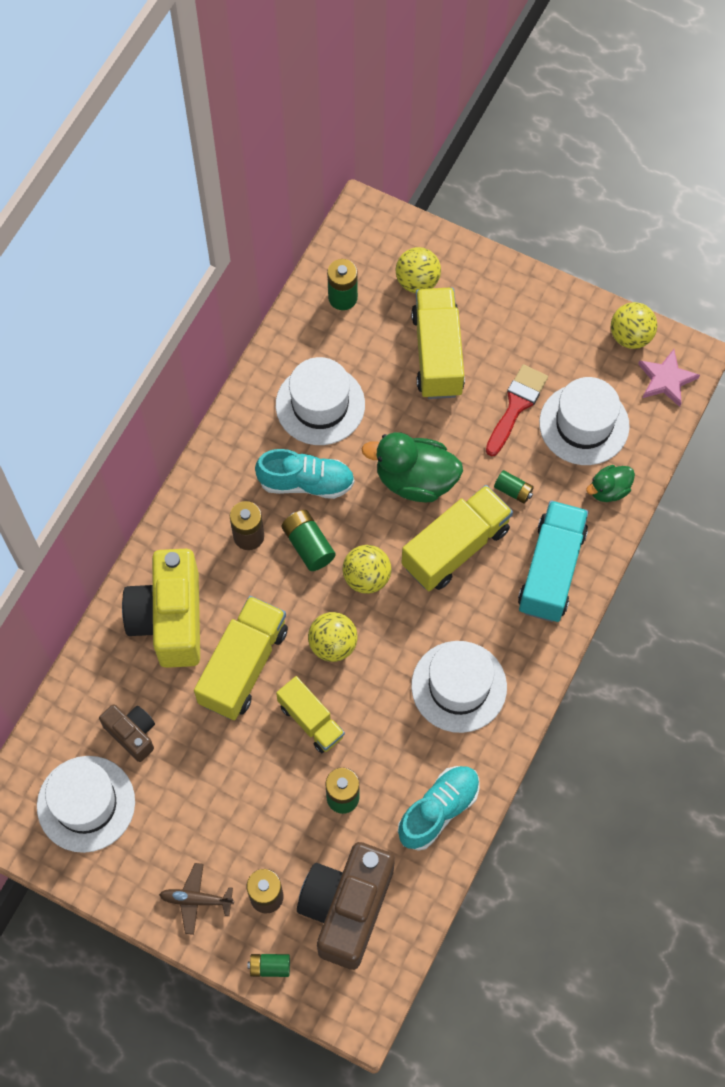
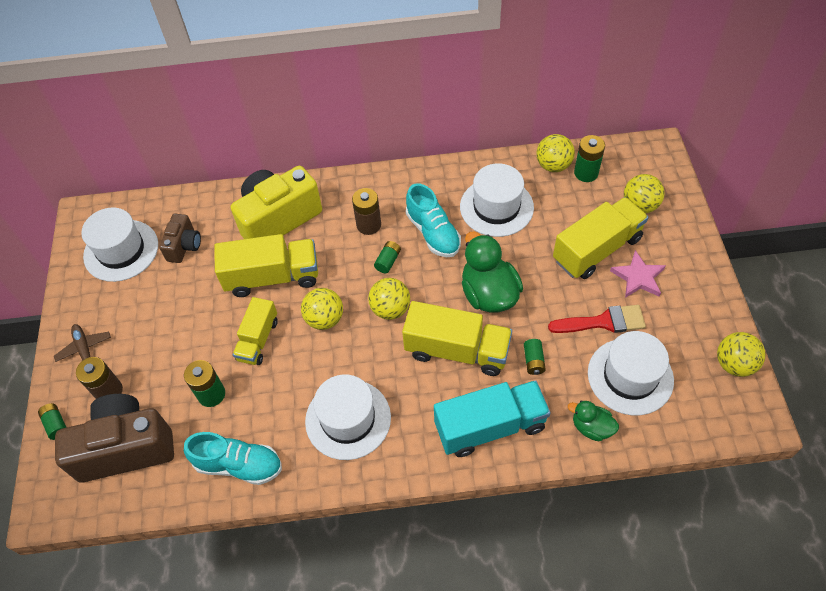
camera: 60 degrees right, 10 degrees down
green battery [282,510,336,571] -> green battery [374,241,401,273], size x0.64
pink star [638,349,700,407] -> pink star moved to [610,250,666,298]
none -> yellow ball [537,134,575,172]

